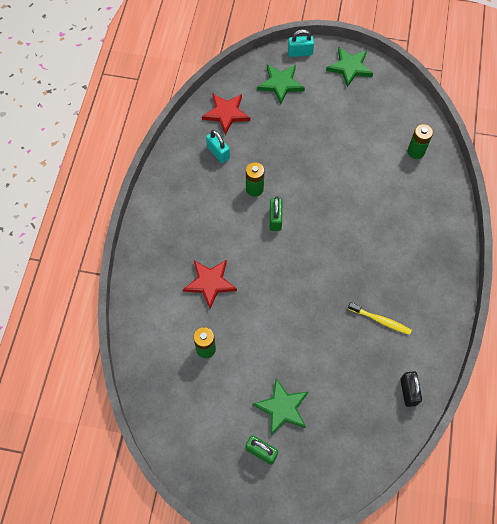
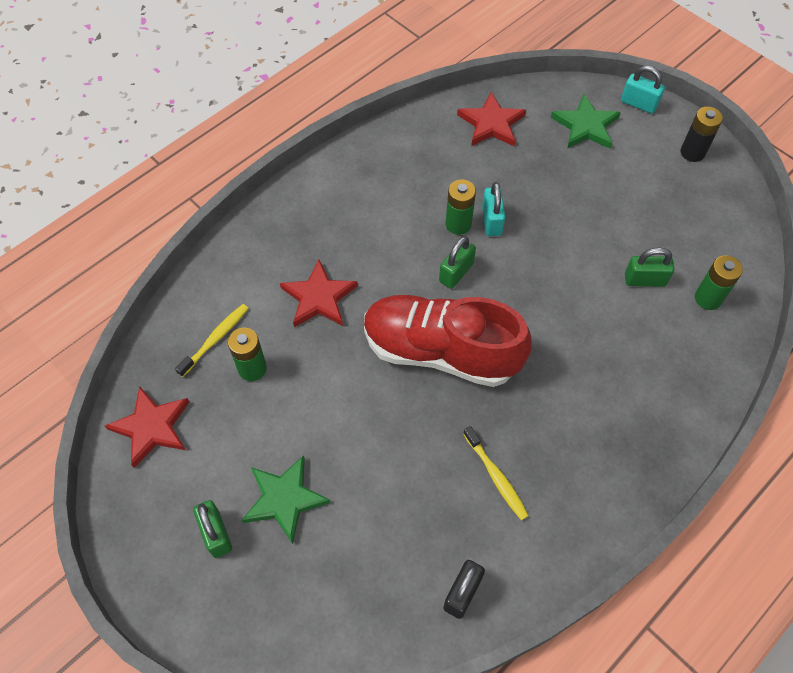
camera: 35 degrees right, 5 degrees down
turquoise padlock [206,130,230,163] -> turquoise padlock moved to [482,182,505,236]
green star [326,47,373,87] -> black battery [681,107,723,162]
none -> red star [105,386,189,468]
none -> yellow toothbrush [175,304,249,377]
none -> red shoe [364,295,532,387]
none -> green padlock [625,247,674,287]

